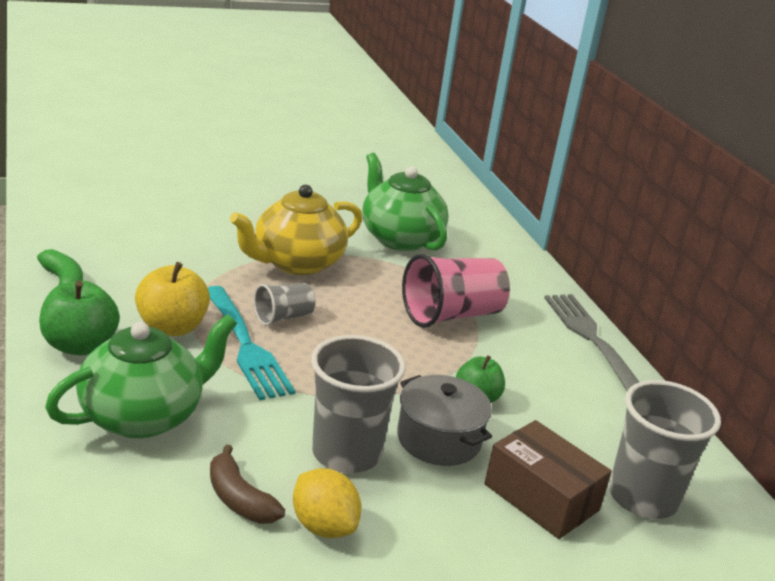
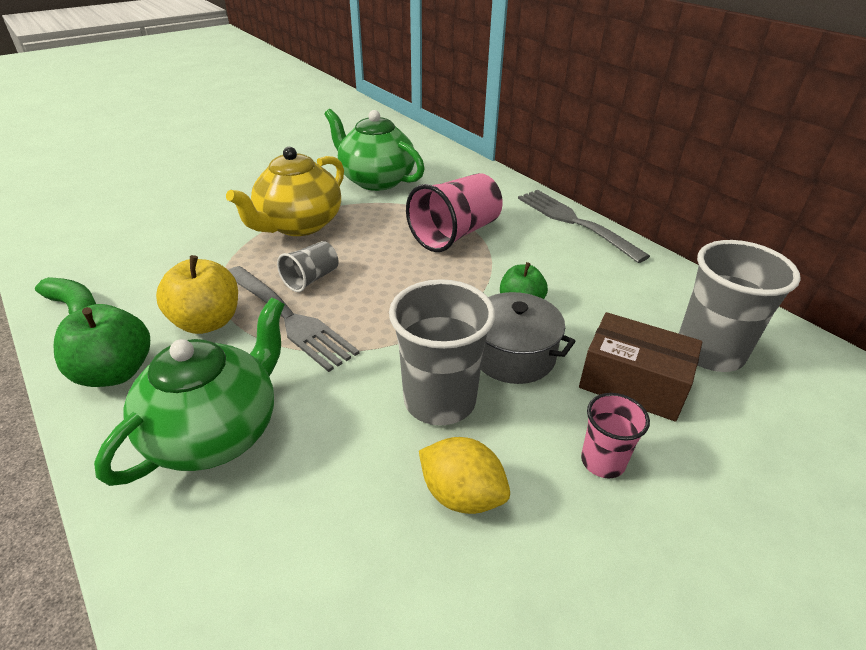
camera: 15 degrees left, 10 degrees up
turquoise fork [208,286,295,400] -> grey fork [229,266,359,372]
brown banana [210,445,285,524] -> none
none -> pink cup [581,393,650,478]

